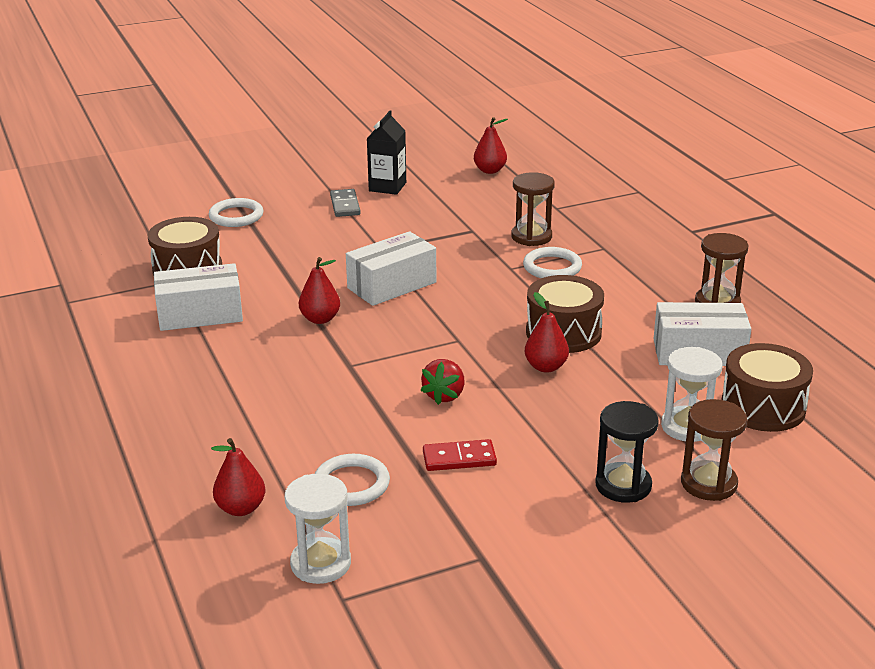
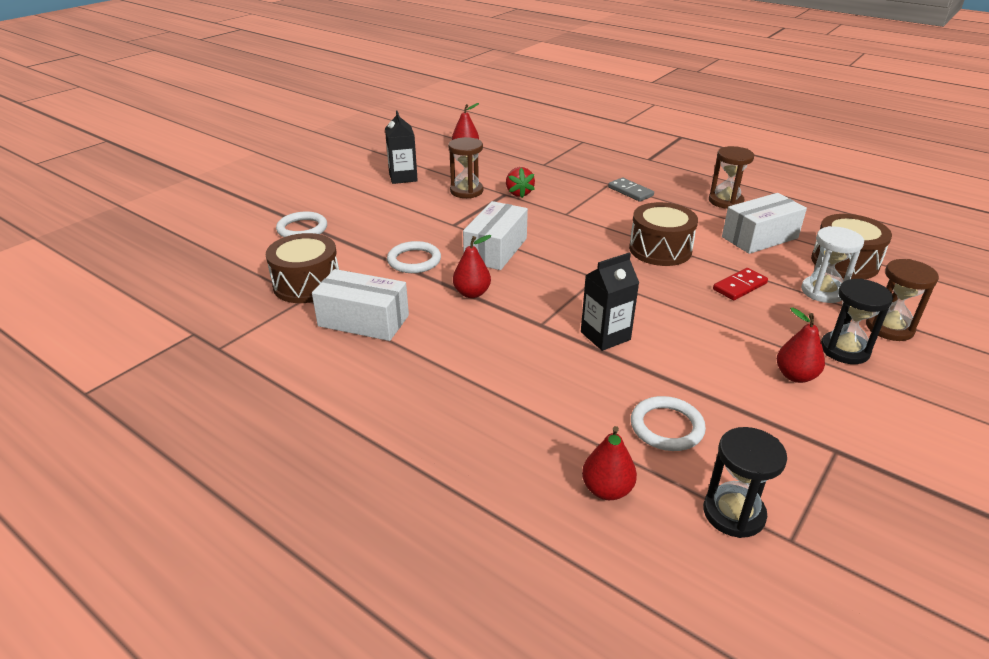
camera: 30 degrees left, 5 degrees up
white box [154,263,243,331] -> white box turned 60 degrees clockwise [312,269,409,341]
white hourglass [285,474,351,584] -> black hourglass [703,427,787,538]
grey domino [330,189,361,217] -> grey domino moved to [608,178,654,202]
red strawberry [420,359,465,405] -> red strawberry moved to [506,167,535,198]
red domino [423,439,497,471] -> red domino moved to [713,268,768,300]
brown hourglass [511,172,555,246] -> brown hourglass moved to [448,137,483,198]
white ring [523,247,582,278] -> white ring moved to [387,241,441,273]
red pear [525,292,569,373] -> red pear moved to [777,308,825,383]
none -> black carton [581,253,639,351]

